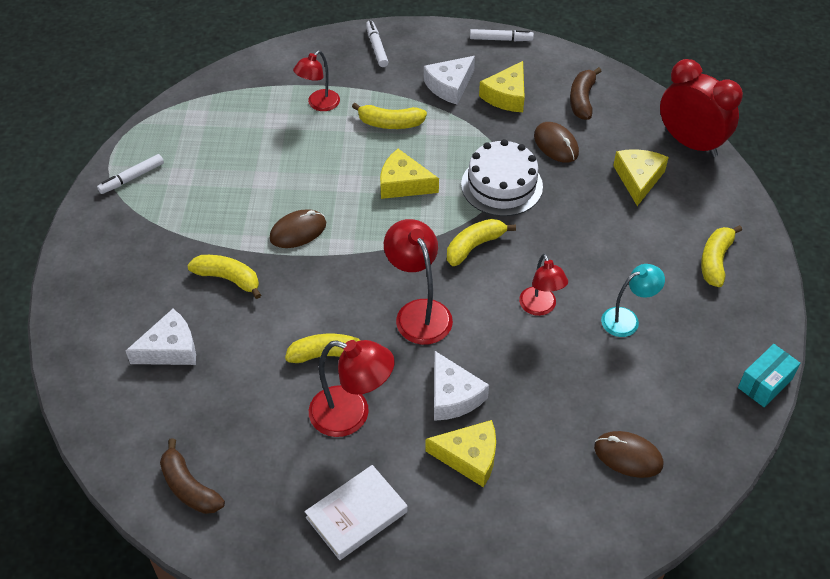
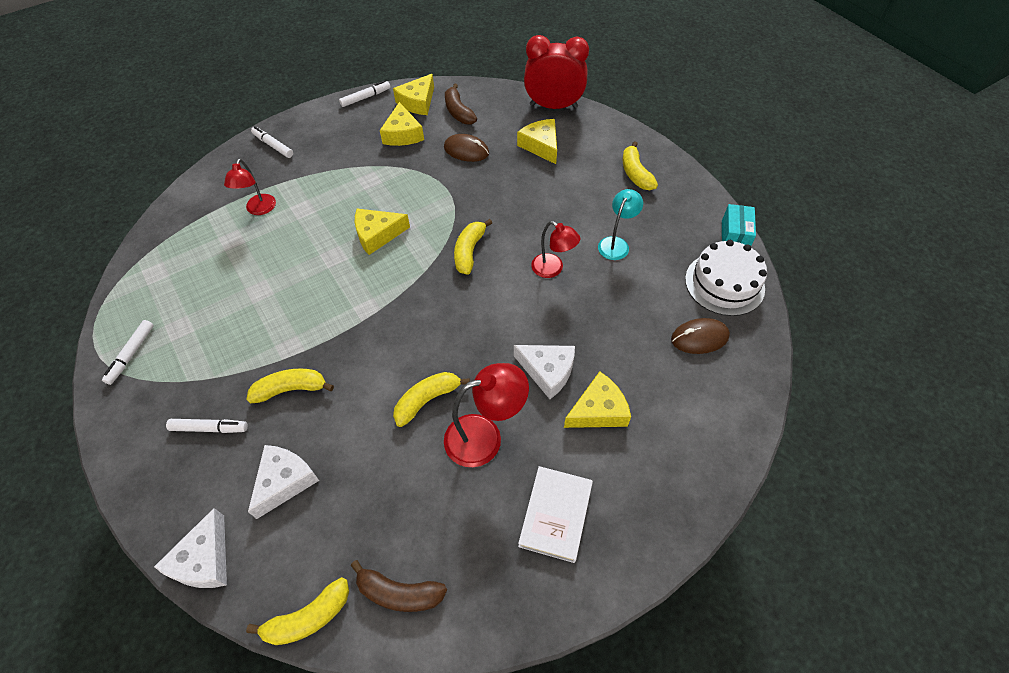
camera: 35 degrees left, 5 degrees up
brown mouse [269,209,326,248] -> none
yellow banana [352,103,427,129] -> yellow banana moved to [246,577,349,645]
red lamp [384,219,453,345] -> none
white cheese [424,56,475,104] -> white cheese moved to [154,508,227,588]
white cake [461,139,543,216] -> white cake moved to [685,240,767,316]
none -> white marker [166,419,248,433]
none -> yellow cheese [393,74,434,115]

